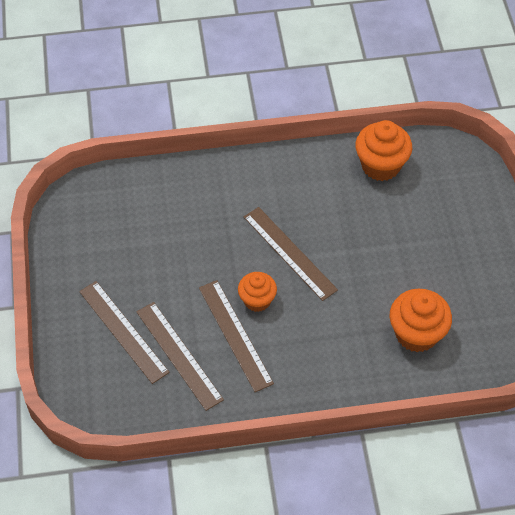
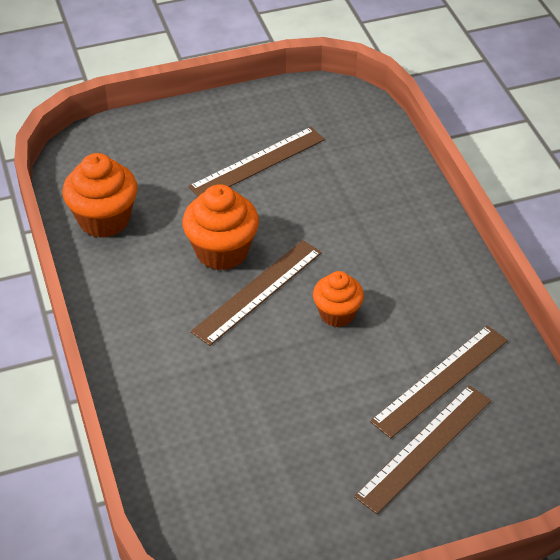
camera: 100 degrees left, 10 degrees down
brown ruler [199,280,274,392] -> brown ruler moved to [188,127,325,196]
orange cupcake [390,289,452,352] -> orange cupcake moved to [182,184,259,270]

